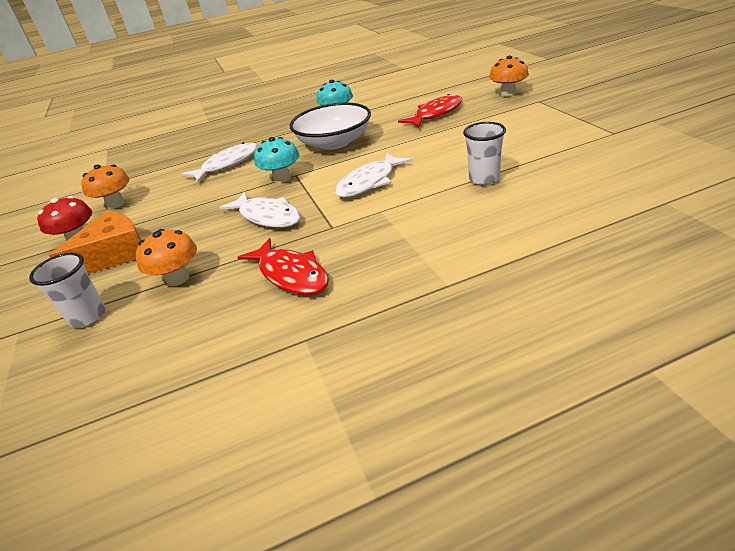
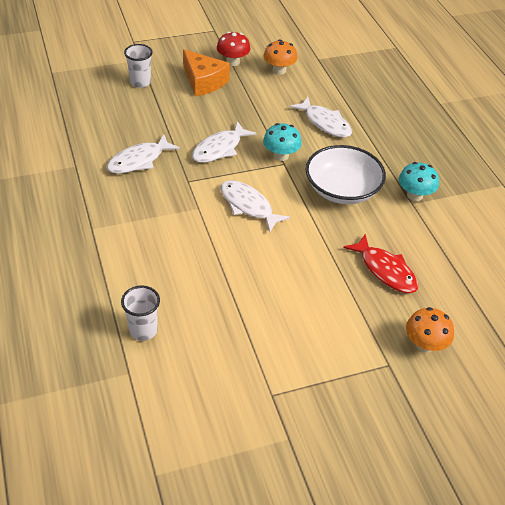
camera: 85 degrees right, 10 degrees up
orange mushroom [136,229,197,286] -> none
red fish [237,238,329,295] -> white fish [107,134,180,174]
white cup [463,122,506,186] -> white cup moved to [121,285,160,341]

